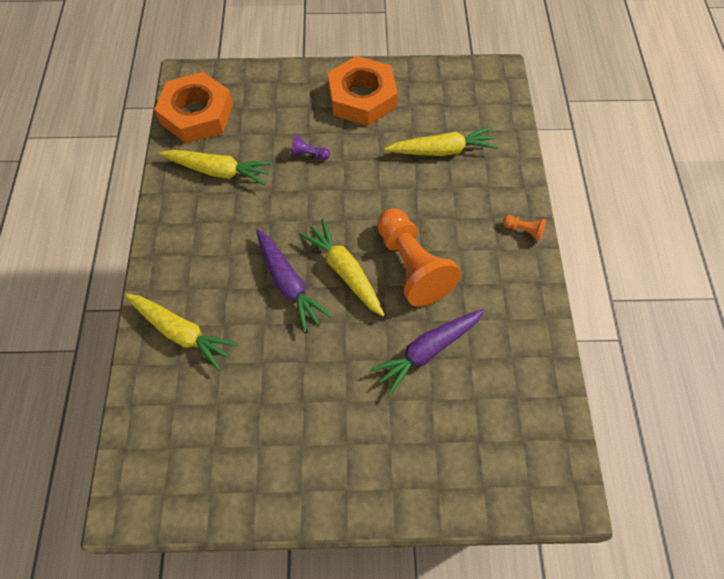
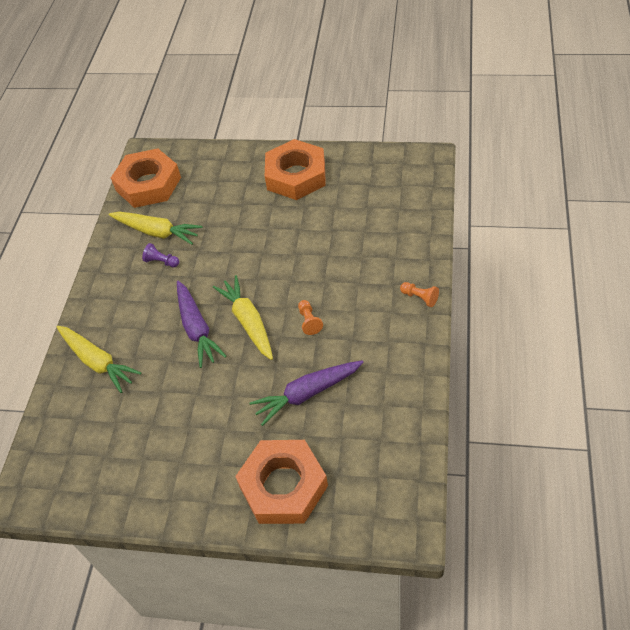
camera: 15 degrees right, 10 degrees down
purple pawn [291,135,330,160] -> purple pawn moved to [142,243,179,267]
orange pawn [377,208,461,307] -> orange pawn [298,300,323,335], size x0.41
yellow carrot [385,127,498,156] -> none
none -> orange nut [235,440,328,524]

